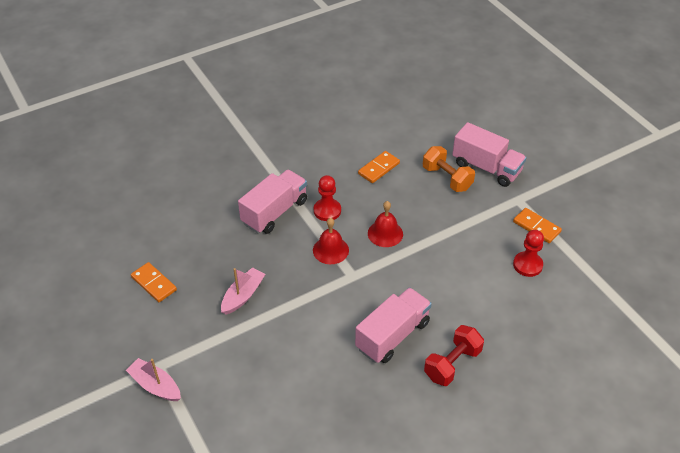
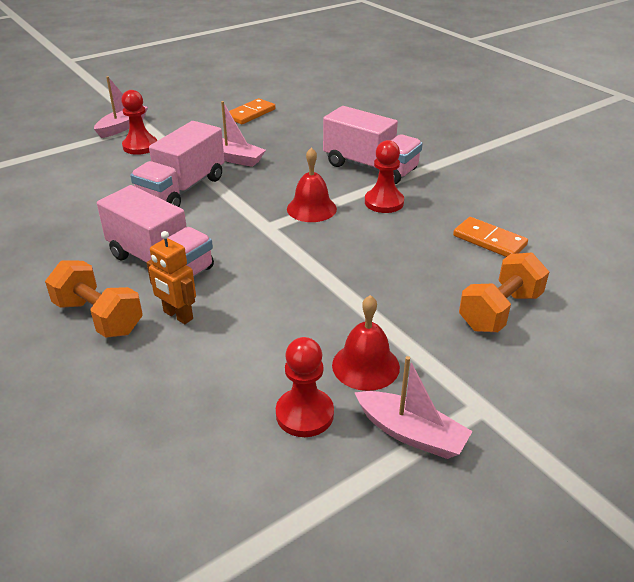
camera: 85 degrees right, 10 degrees down
red bell [368,201,403,247] -> red bell moved to [332,295,400,391]
red dumbbell [424,325,484,386] -> orange dumbbell [45,260,143,338]
pink truck [452,122,527,187] -> pink truck moved to [130,121,225,207]
orange domino [513,208,562,243] -> pink boat [354,356,473,459]
none -> red pawn [121,90,157,155]
none -> orange robot [147,231,196,324]

